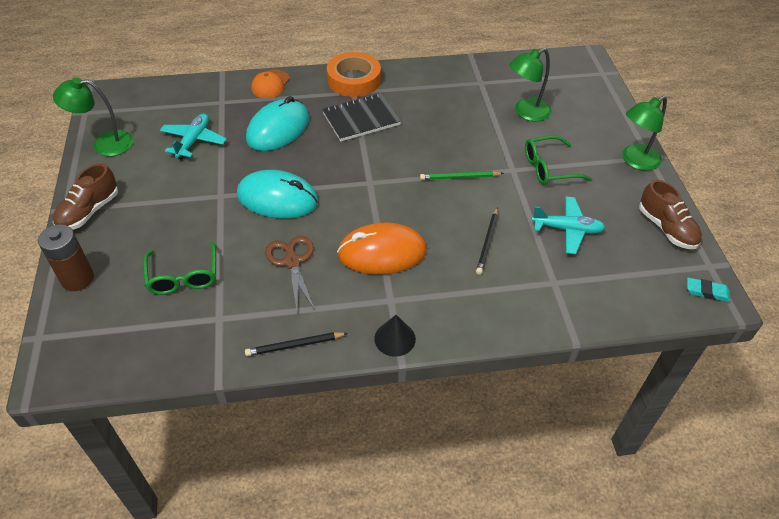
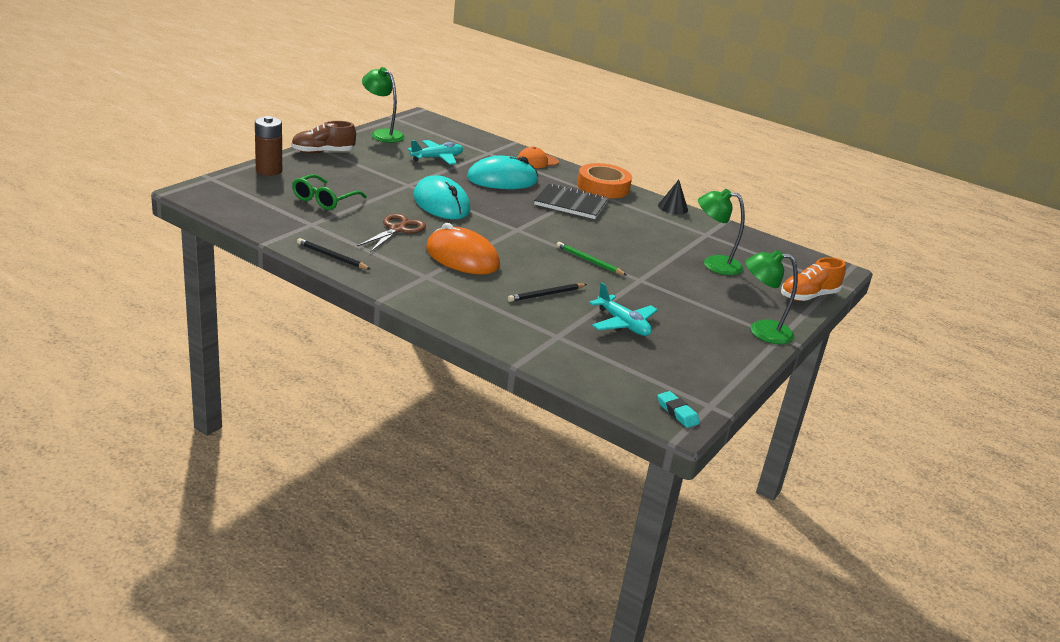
camera: 40 degrees right, 20 degrees down
black cone [374,315,416,357] -> black cone moved to [658,180,688,214]
green glasses [525,135,592,185] -> none
brown shoe [639,180,702,249] -> none
none -> orange shoe [781,257,846,301]

